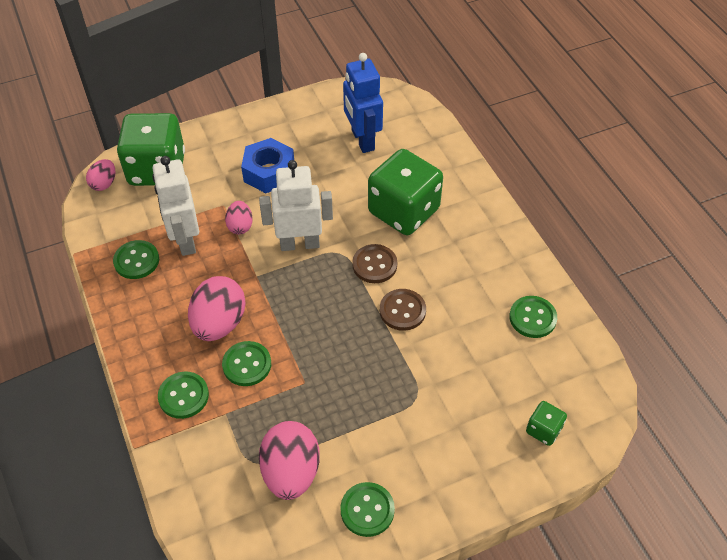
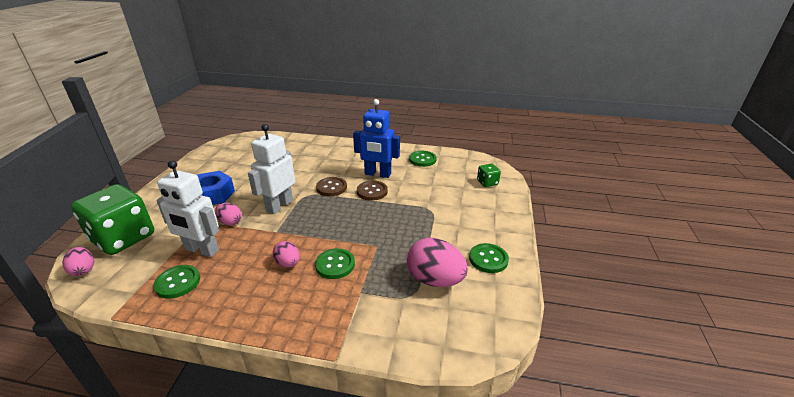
camera: 55 degrees left, 20 degrees down
green button [158,372,209,419] -> none
pink egg [188,276,246,341] -> pink egg [273,241,300,267], size x0.55
blue robot [343,53,383,153] -> blue robot moved to [353,99,400,178]
green dice [368,149,443,235] -> none

